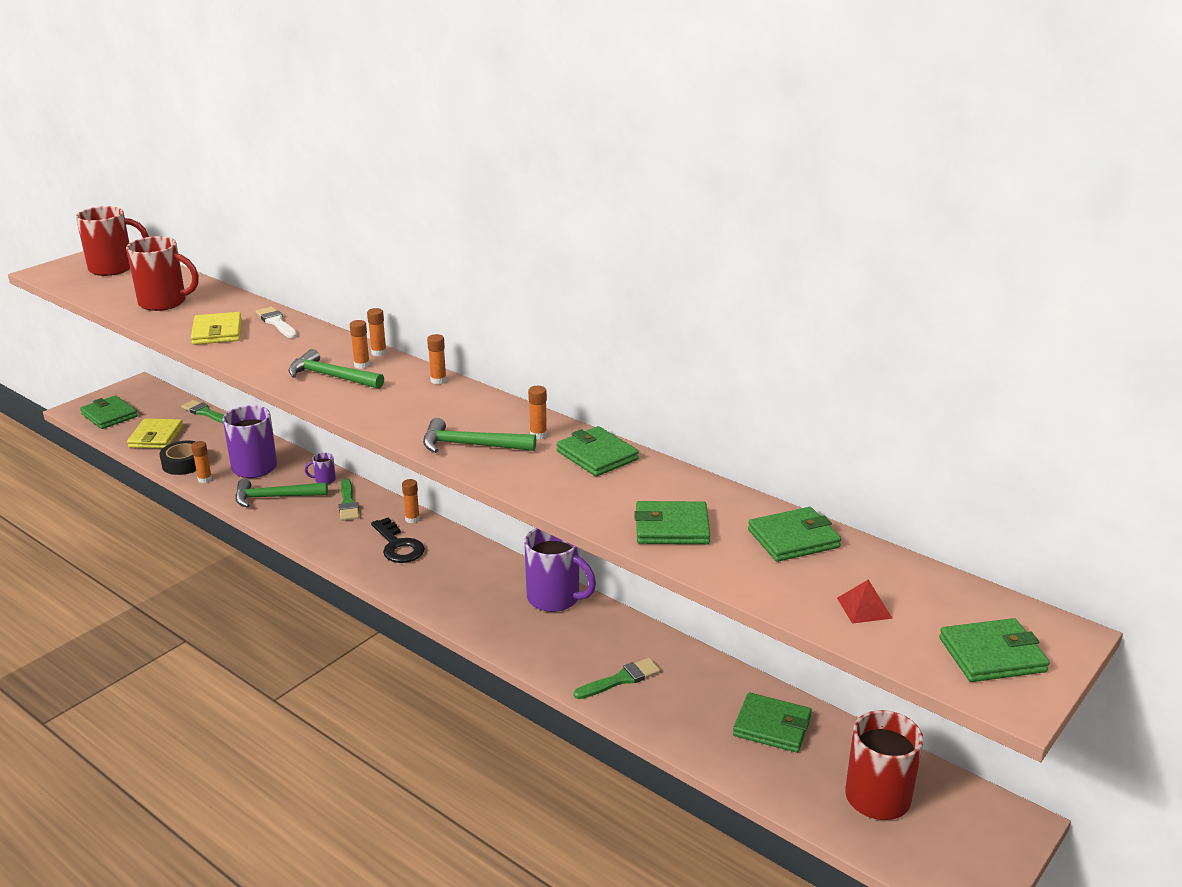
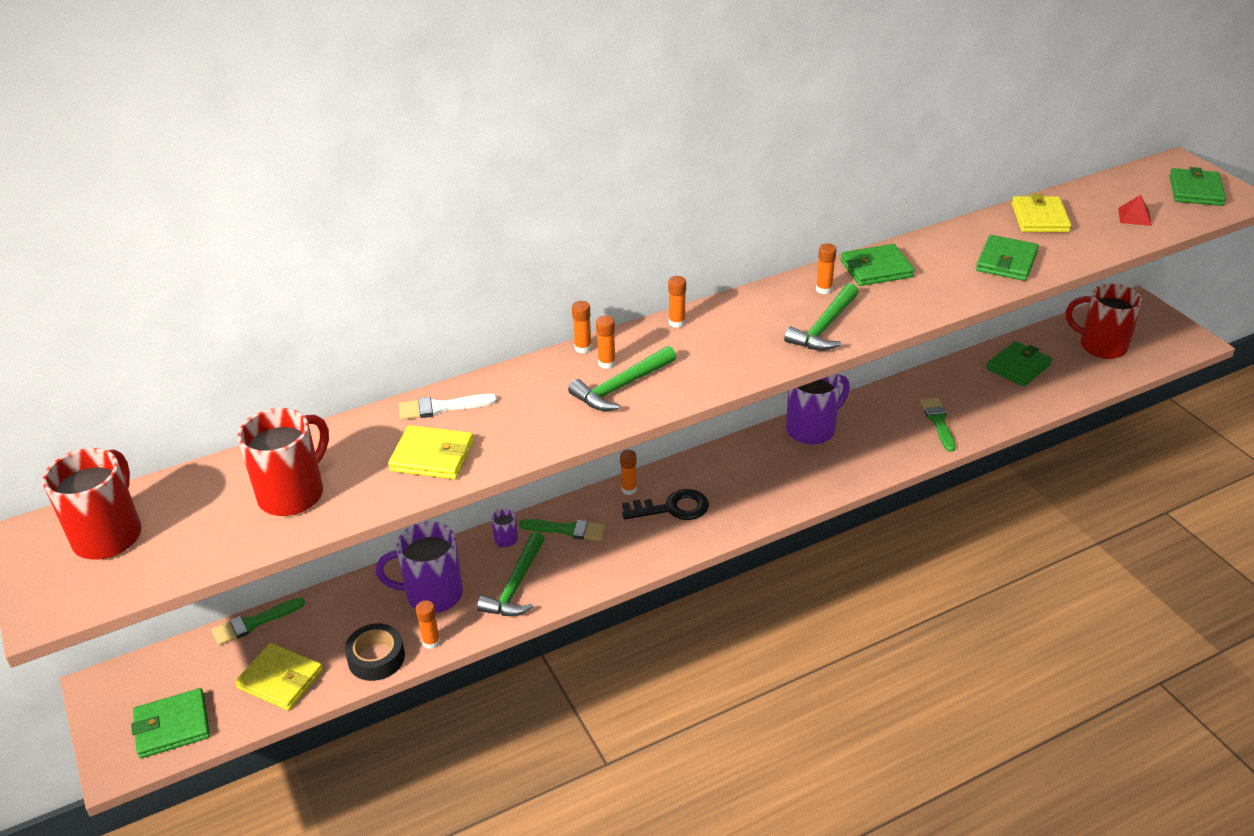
camera: 65 degrees left, 10 degrees up
green wallet [748,507,841,562] -> yellow wallet [1012,194,1071,233]

